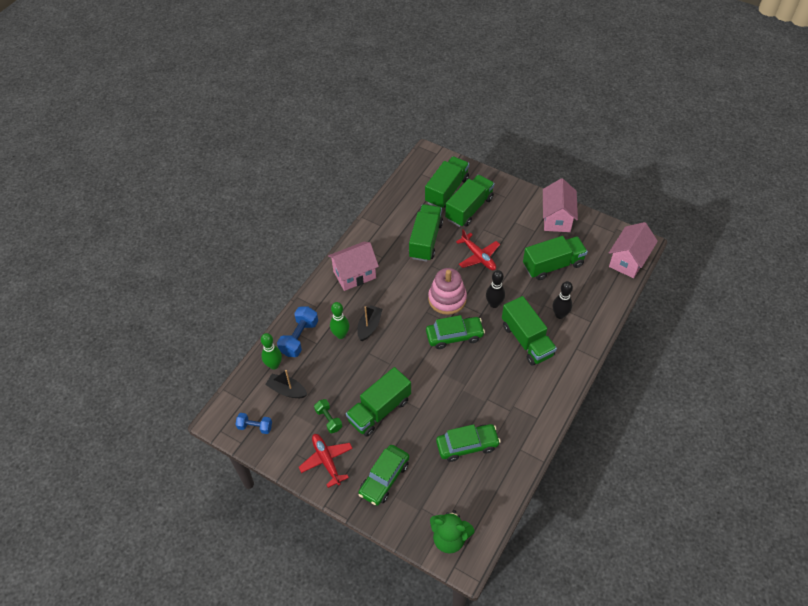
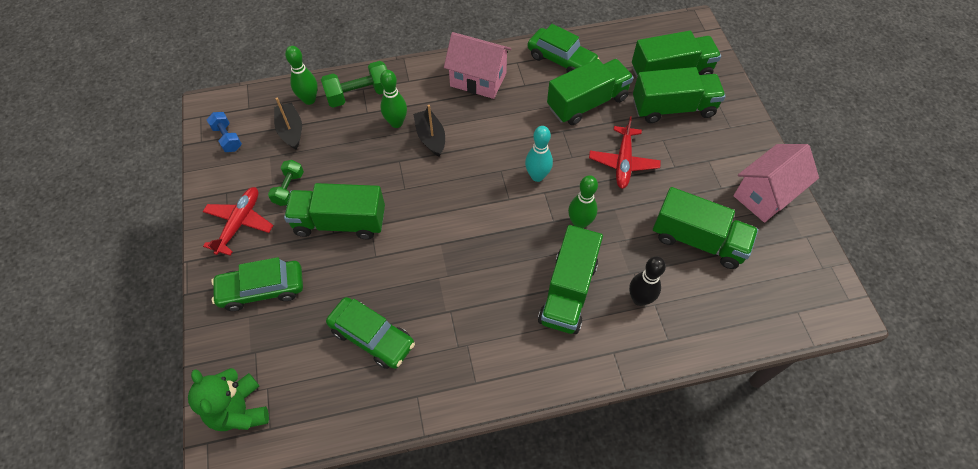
camera: 45 degrees right, 5 degrees up
blue dumbbell [277,306,318,357] -> green dumbbell [321,61,387,108]
black boat [357,305,382,341] -> black boat turned 90 degrees counterclockwise [413,105,445,157]
green car [426,315,485,349] -> green car moved to [527,24,599,73]
pink stacking toy [428,268,467,315] -> turquoise bowling pin [525,126,553,182]
black bowling pin [486,270,505,308] -> green bowling pin [568,175,598,229]
pink house [609,222,658,278] -> none

